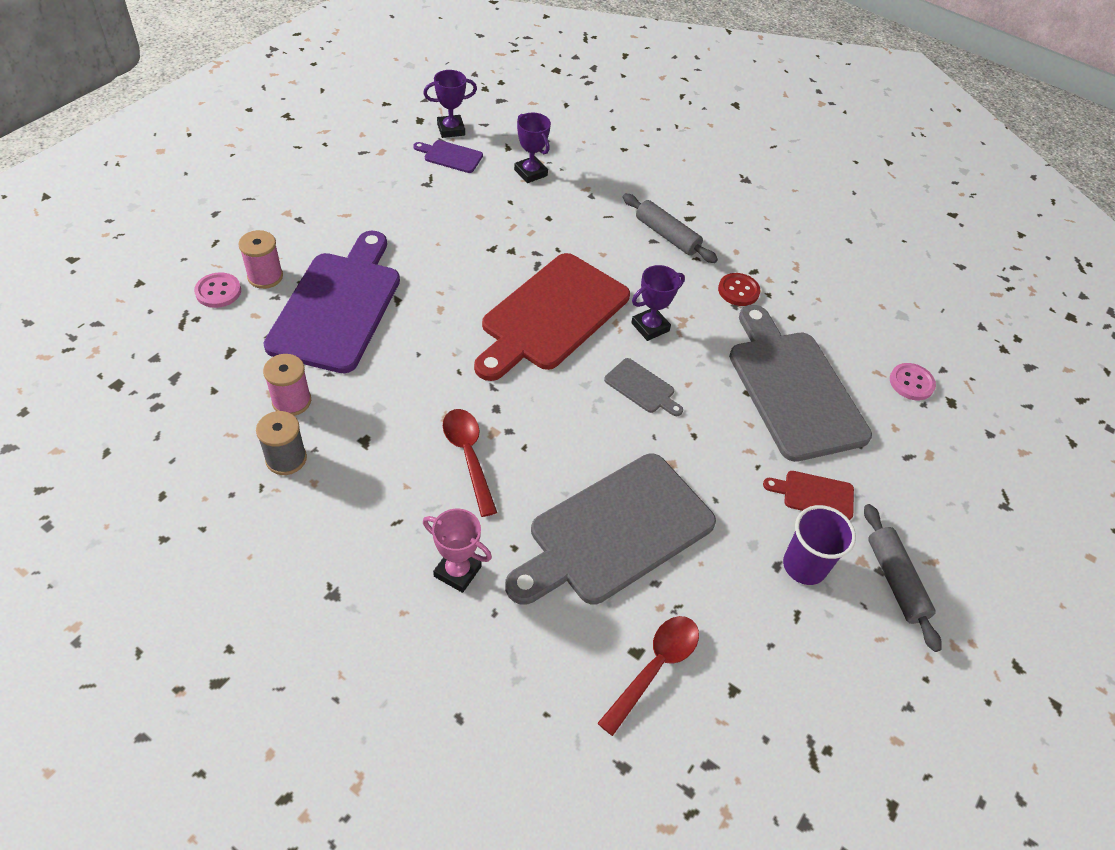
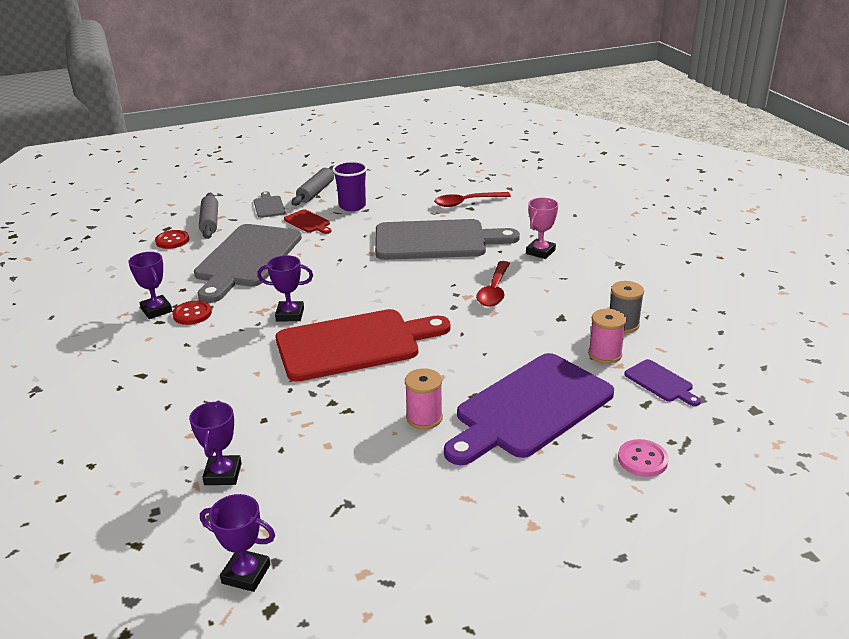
camera: 140 degrees left, 20 degrees down
pink spool [238,230,283,289] -> pink spool moved to [405,368,443,429]
purple cutting board [413,140,483,173] -> purple cutting board moved to [624,359,701,406]
pink trophy [423,509,492,593] -> pink trophy turned 60 degrees clockwise [526,198,558,259]
grey cutting board [604,358,683,416] -> grey cutting board moved to [254,191,286,218]
grey rolling pin [623,194,718,263] -> grey rolling pin moved to [199,193,218,239]
pink button [890,363,936,401] -> red button [155,230,189,249]
none -> purple trophy [128,252,172,319]

